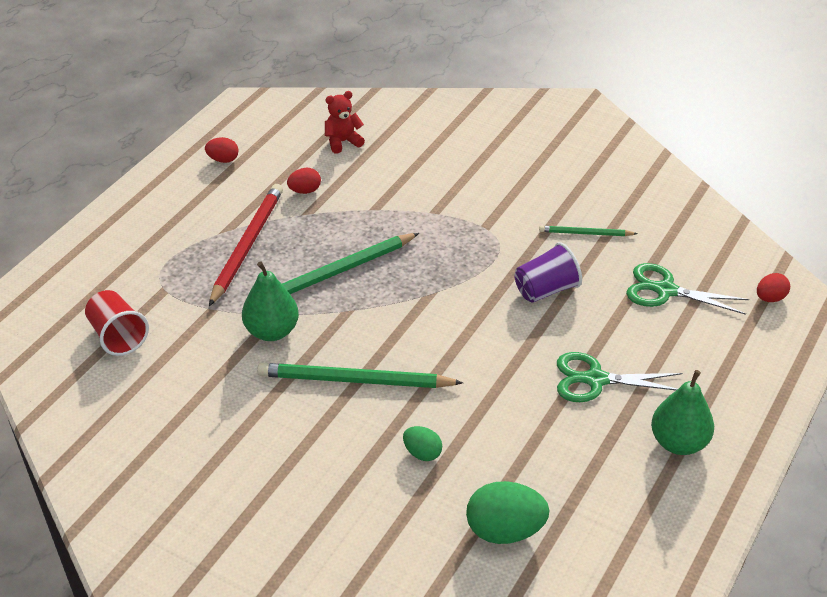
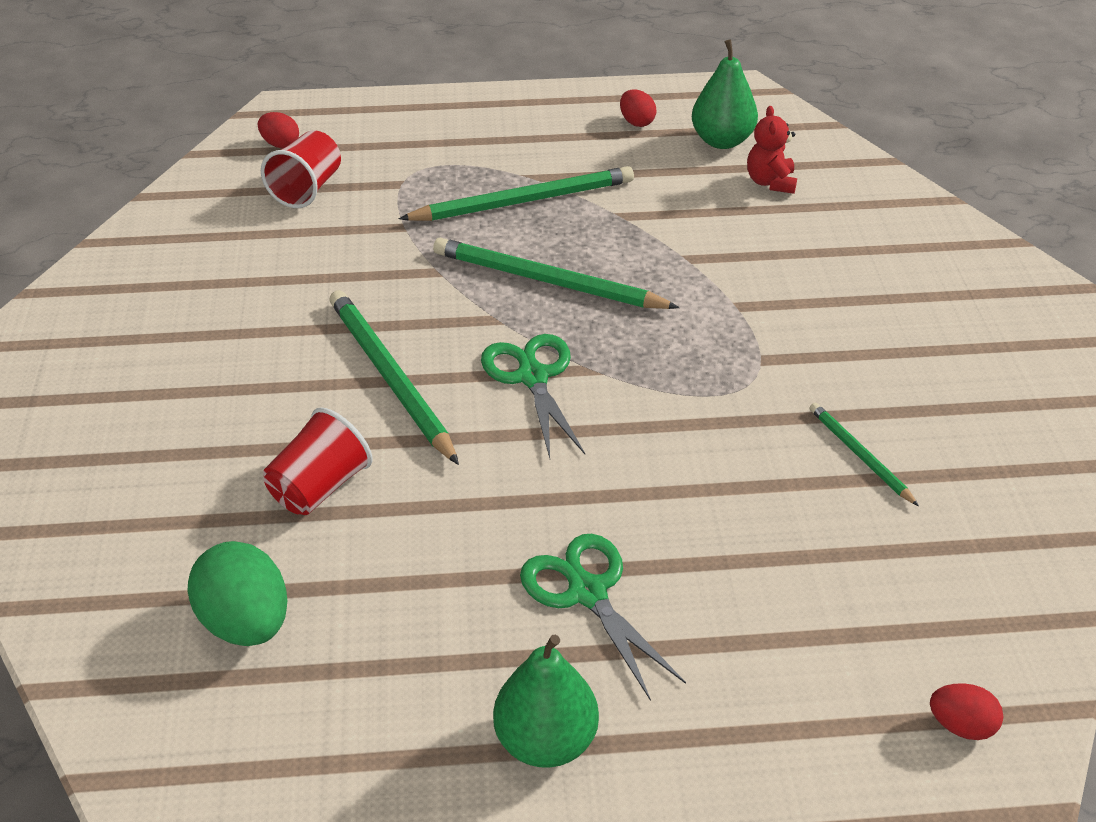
camera: 55 degrees right, 0 degrees up
red pencil [209,184,283,306] -> green pencil [399,166,634,221]
green pear [242,261,299,341] -> green pear moved to [692,39,758,149]
red egg [287,168,321,194] -> red egg moved to [258,112,299,148]
red teddy bear [325,91,365,154] -> red teddy bear turned 120 degrees counterclockwise [747,106,797,194]
green egg [403,426,442,461] -> red cup [263,407,372,515]
purple cup [514,242,582,303] -> none
green scissors [626,263,749,315] -> green scissors moved to [481,334,585,458]

